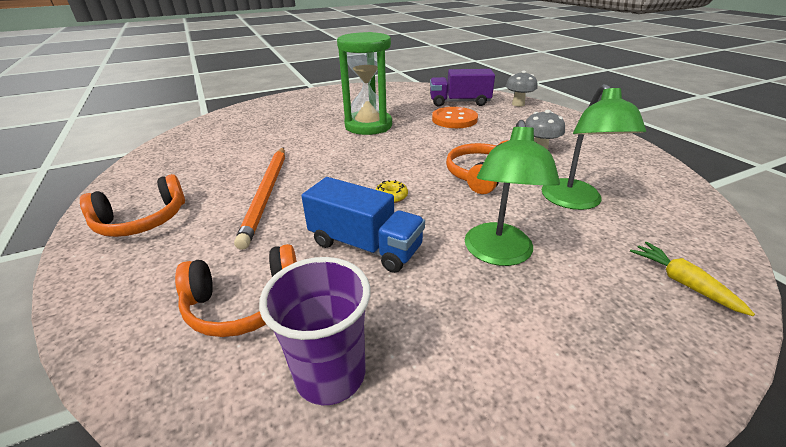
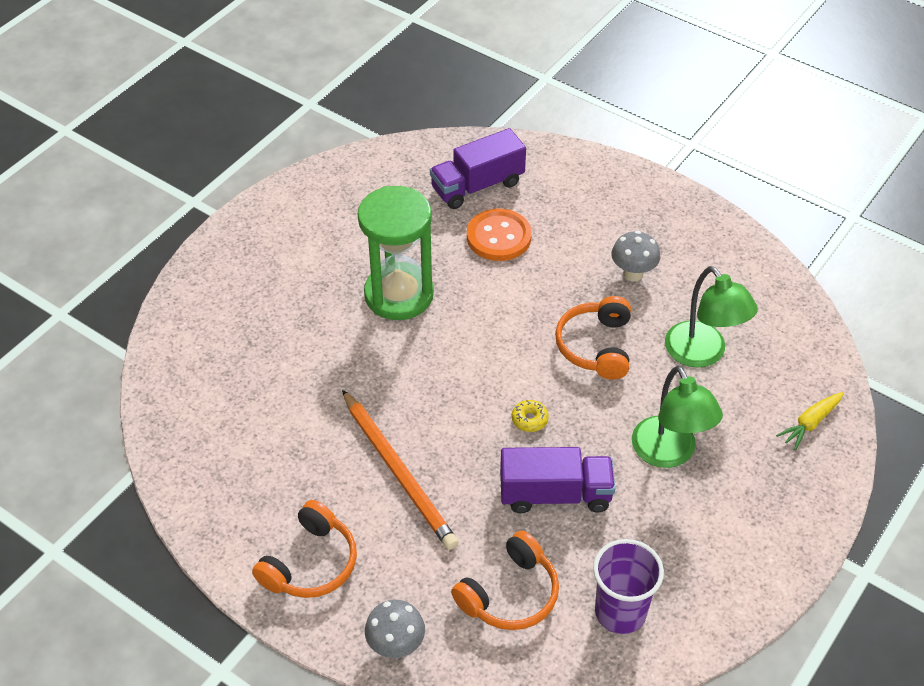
camera: 30 degrees left, 15 degrees up
blue truck [301,177,425,273] -> purple truck [500,447,615,513]
grey mushroom [506,71,537,107] -> grey mushroom moved to [365,600,425,658]
yellow carrot [630,242,755,316] -> yellow carrot turned 75 degrees counterclockwise [776,392,844,450]

